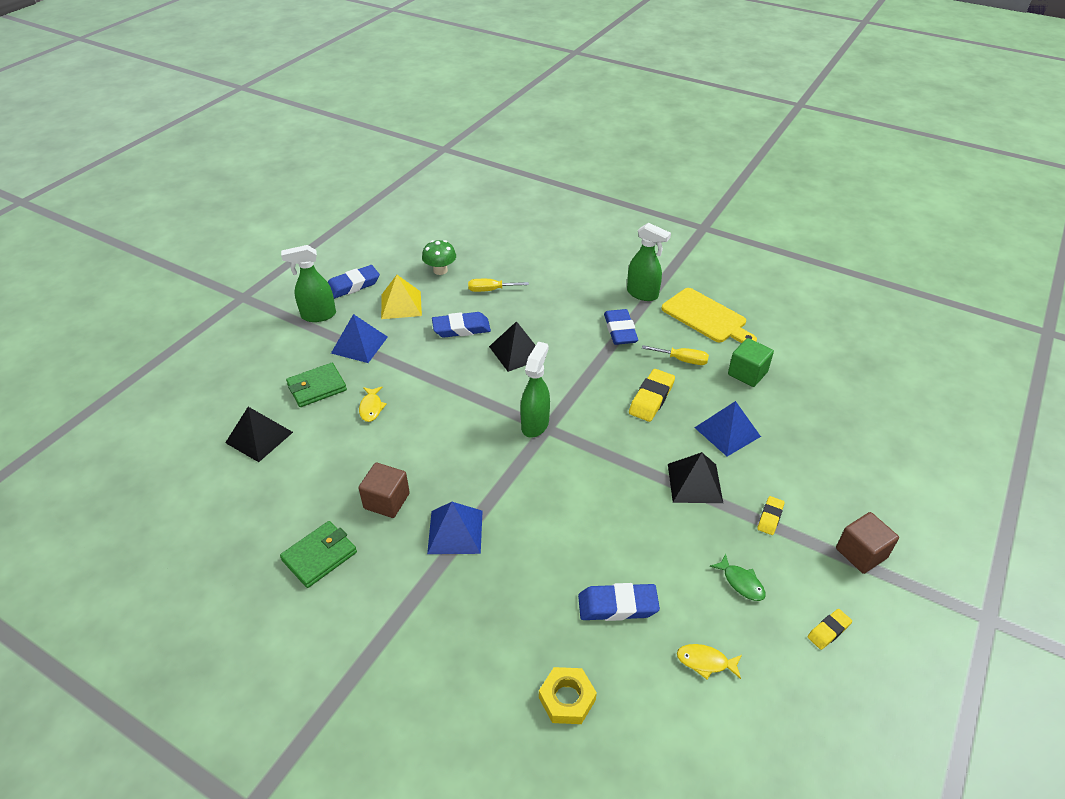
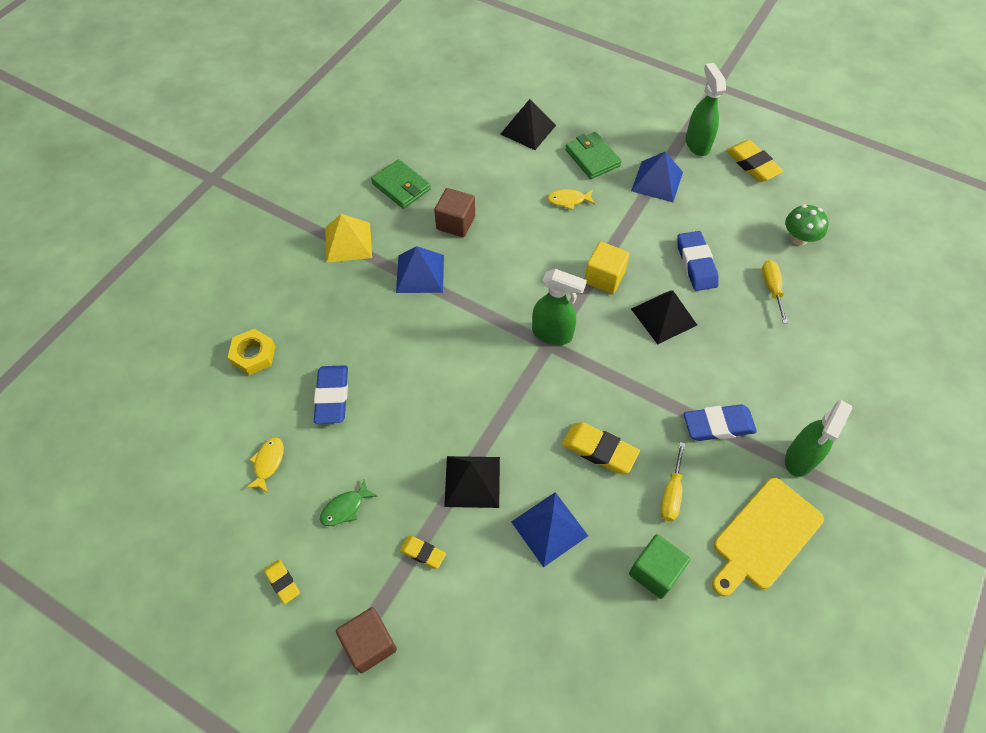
camera: 90 degrees right, 15 degrees up
blue eraser [328,265,380,299] -> yellow eraser [726,140,783,182]
yellow pyramid [381,275,422,319] -> yellow pyramid moved to [325,214,372,263]
none -> yellow cube [585,242,630,294]

